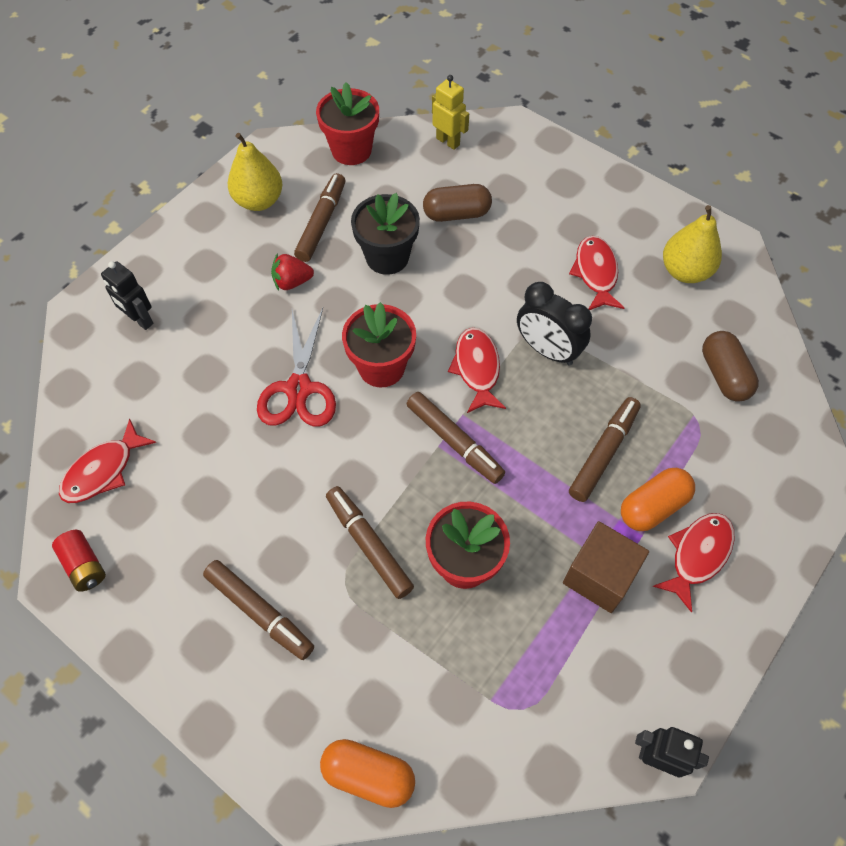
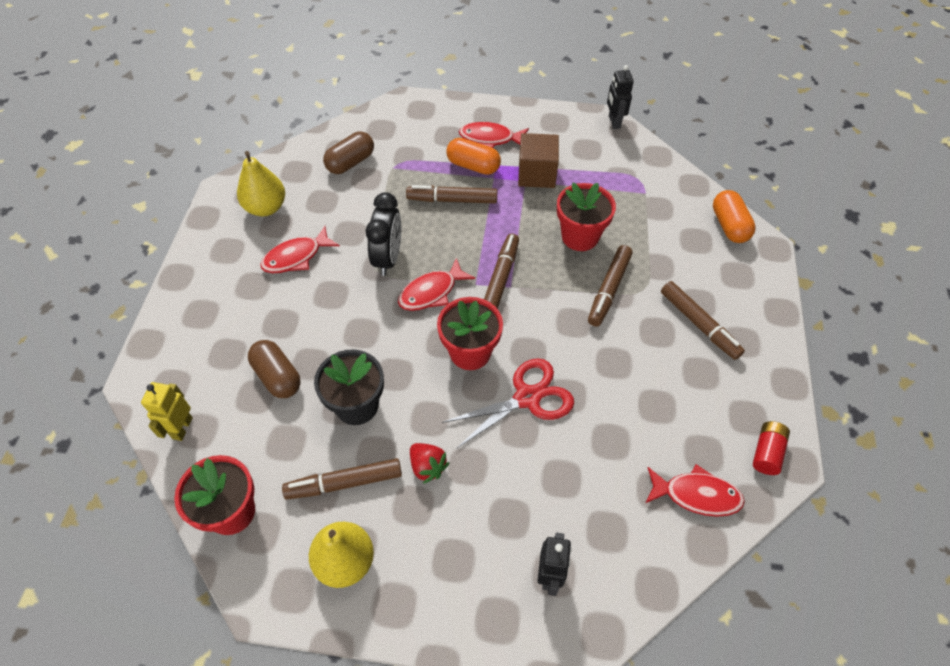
camera: 120 degrees left, 5 degrees down
brown marker [203,560,314,660] -> brown marker turned 135 degrees clockwise [661,281,745,360]

